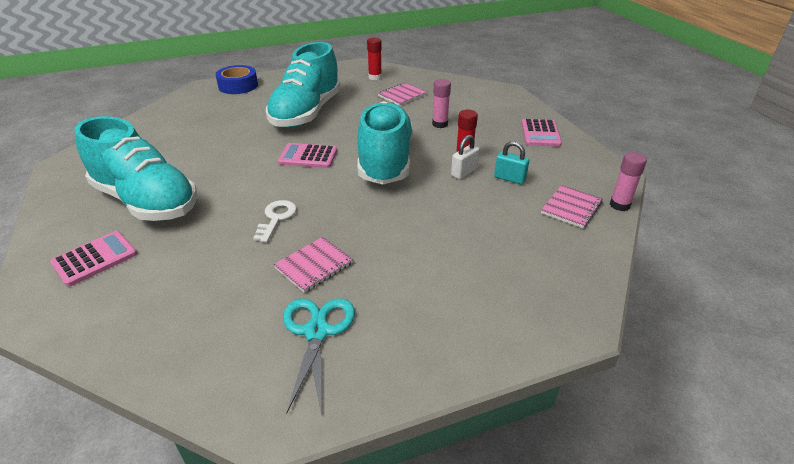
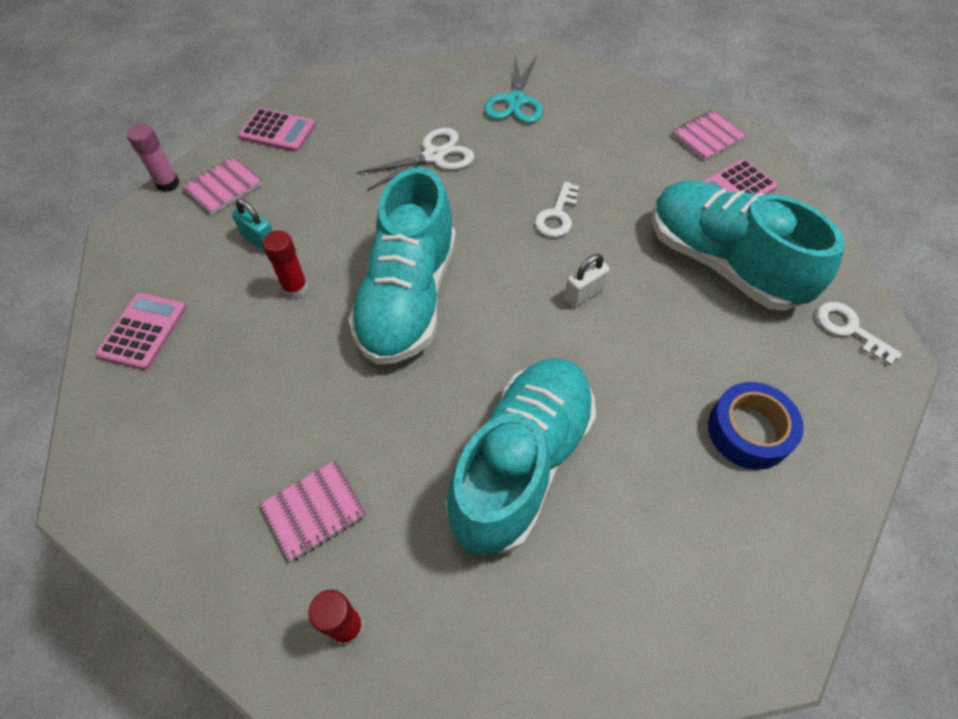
camera: 170 degrees left, 20 degrees up
blue tape [215,65,258,94] -> blue tape moved to [708,382,804,470]
pink notebook [273,237,354,293] -> pink notebook moved to [671,110,747,161]
pink calculator [278,143,337,168] -> pink calculator moved to [239,108,316,152]
pink glue stick [432,79,451,128] -> none
white padlock [451,135,480,179] -> white padlock moved to [564,254,610,308]
none -> white scissors [356,128,474,191]
none -> white key [817,302,902,366]

